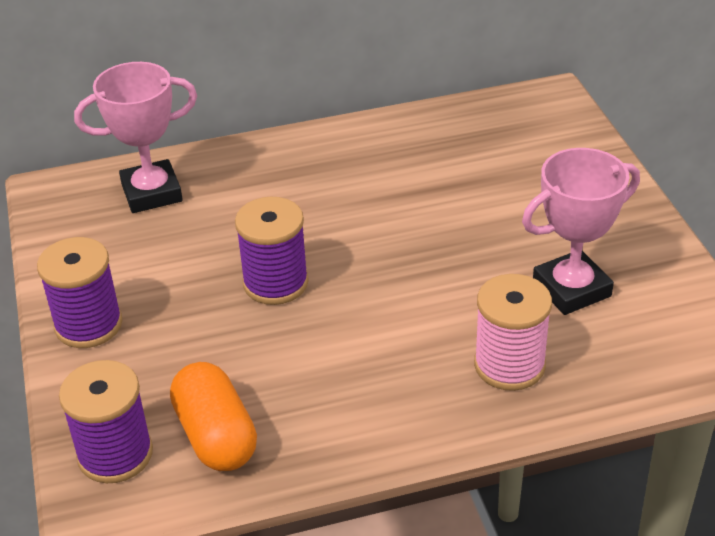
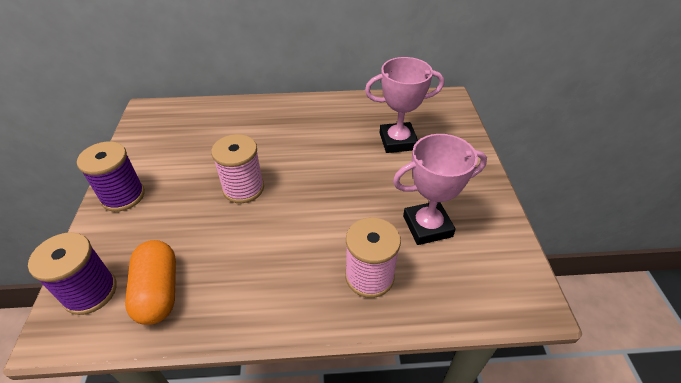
camera: 10 degrees right, 5 degrees up
pink trophy [74,62,197,213] -> pink trophy moved to [365,57,444,153]
purple spool [235,197,309,305] -> pink spool [211,134,264,203]

